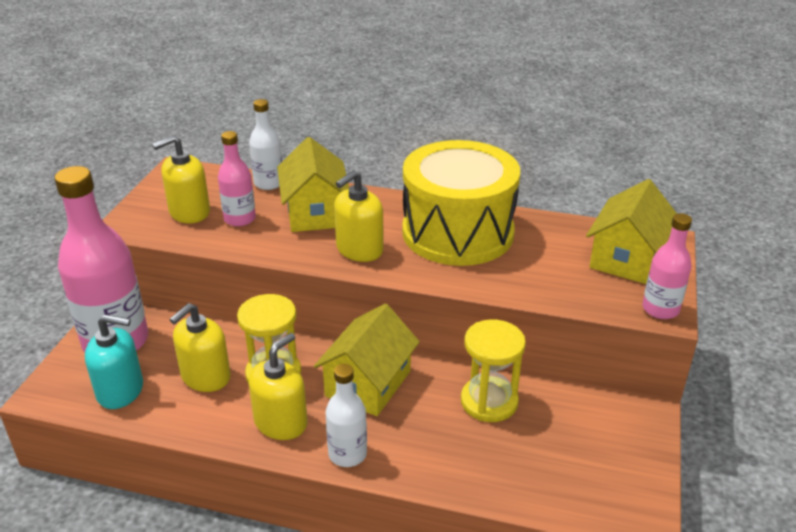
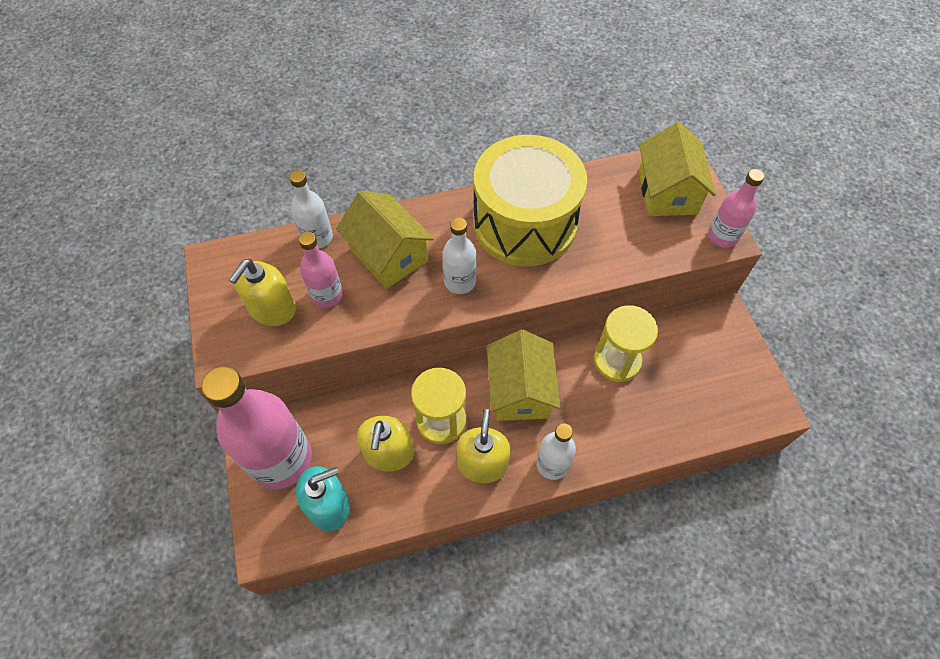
camera: 30 degrees left, 25 degrees up
yellow soap dispenser [334,170,384,262] -> white bottle [442,218,477,294]

